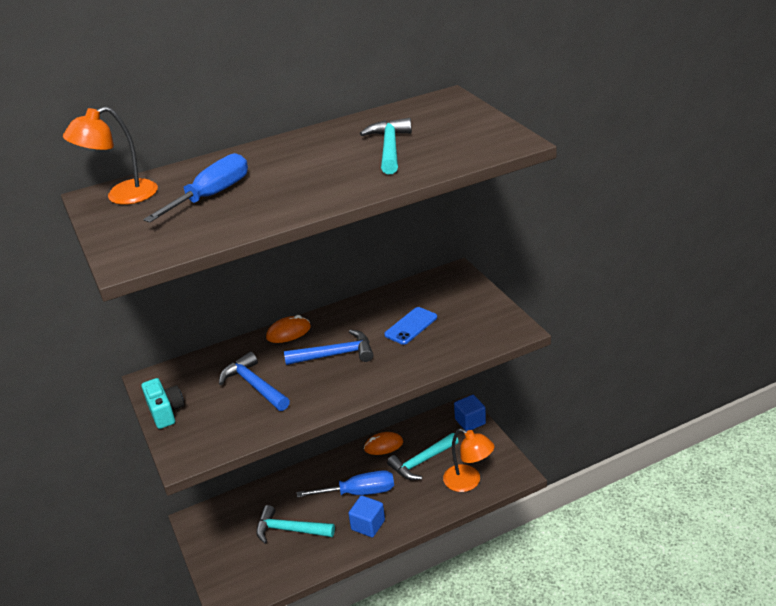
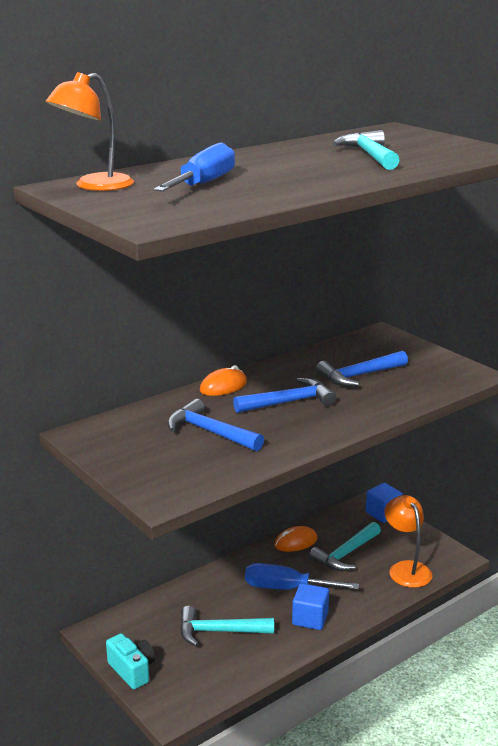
camera: 15 degrees left, 10 degrees down
turquoise camera [142,378,184,429] -> turquoise camera moved to [106,633,155,689]
blue screwdriver [297,470,394,498] -> blue screwdriver turned 150 degrees counterclockwise [245,563,359,590]
blue phone [384,307,437,345] -> blue hammer [316,351,408,387]
orange lamp [443,429,494,492] -> orange lamp turned 135 degrees counterclockwise [385,495,432,588]

